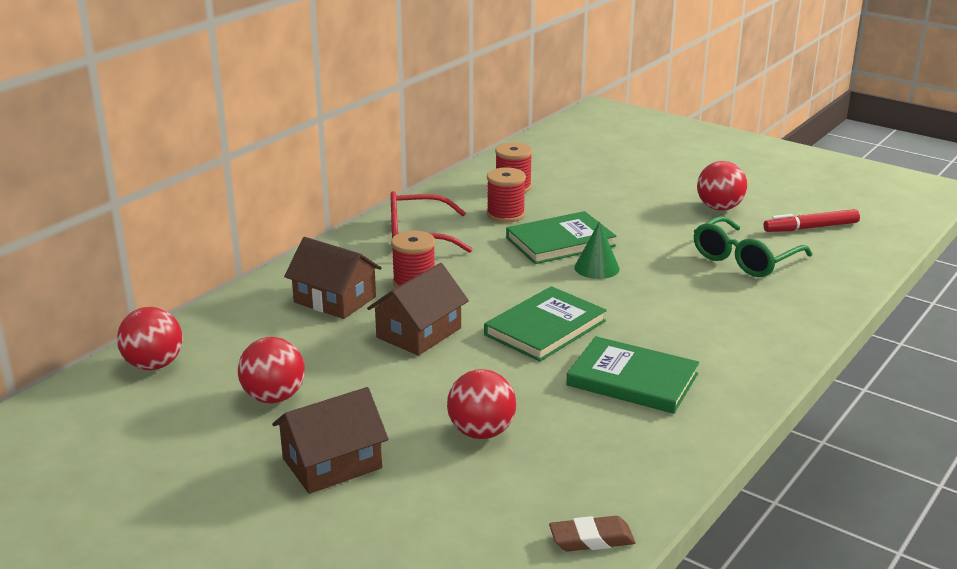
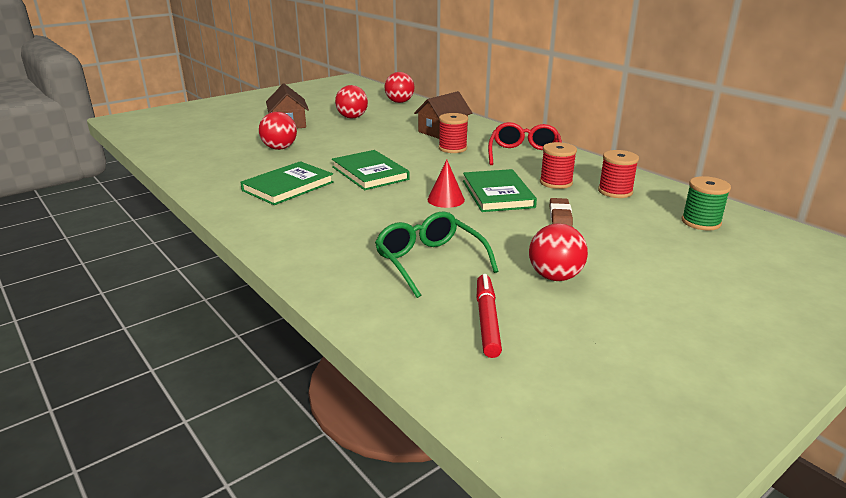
camera: 105 degrees right, 0 degrees up
brown house [367,263,469,356] -> none
brown eraser [549,516,635,552] -> brown eraser moved to [550,198,573,227]
green cone [574,221,620,279] -> red cone [428,160,465,208]
none -> green spool [682,176,731,231]

